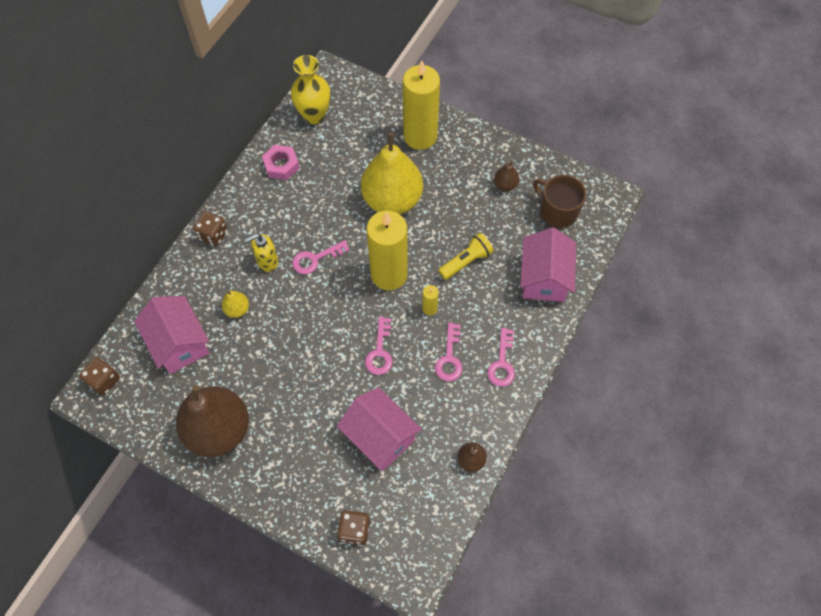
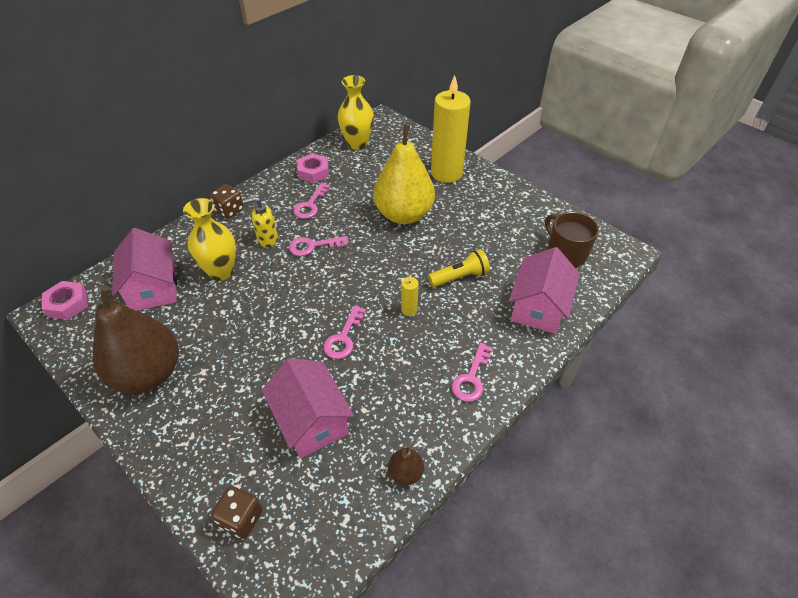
camera: 15 degrees right, 15 degrees down
brown dice [79,357,120,396] -> pink nut [42,281,88,320]
yellow pear [222,291,249,318] -> yellow vase [183,198,236,281]
yellow candle [367,211,408,290] -> none
pink key [435,323,462,381] -> pink key moved to [293,183,330,219]
brown pear [494,161,519,191] -> none

